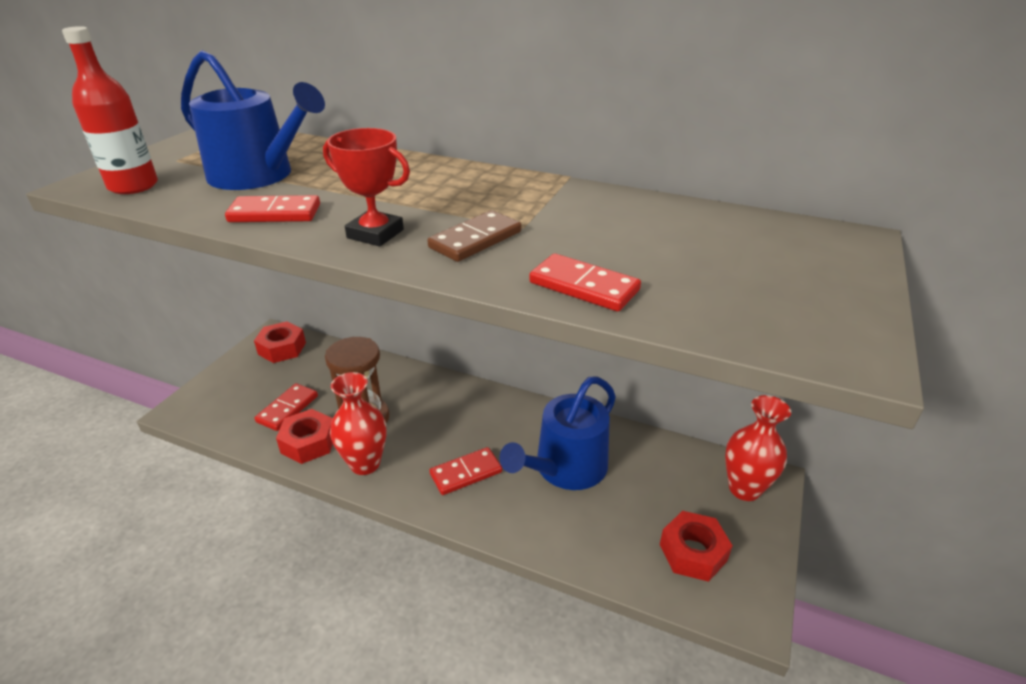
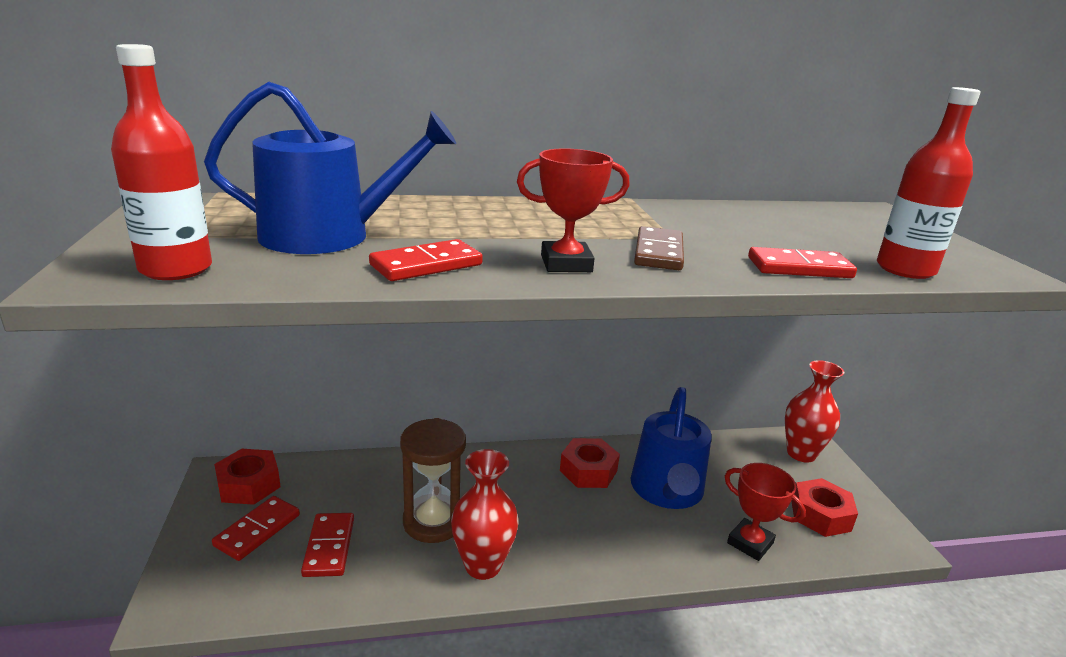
camera: 35 degrees left, 10 degrees down
red nut [276,409,333,464] -> red nut moved to [560,438,620,488]
red domino [430,447,502,495] -> red domino moved to [212,496,300,561]
none -> red trophy [725,463,806,561]
none -> red bottle [877,87,981,279]

